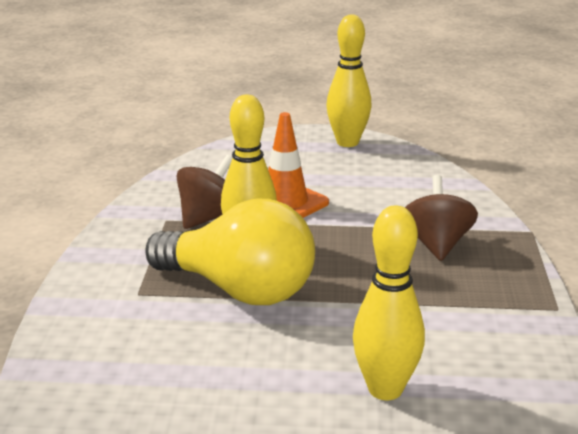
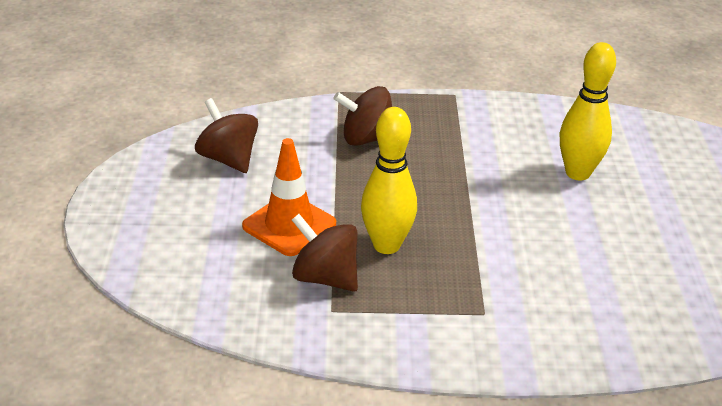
camera: 95 degrees left, 10 degrees up
yellow light bulb [145,198,315,305] -> none
yellow bowling pin [326,15,372,147] -> none
none -> brown spinning top [195,98,258,173]

